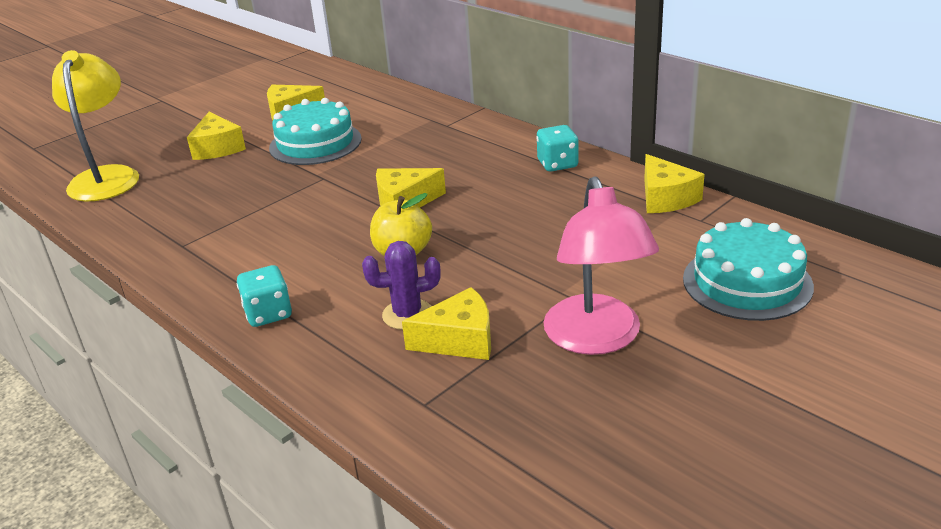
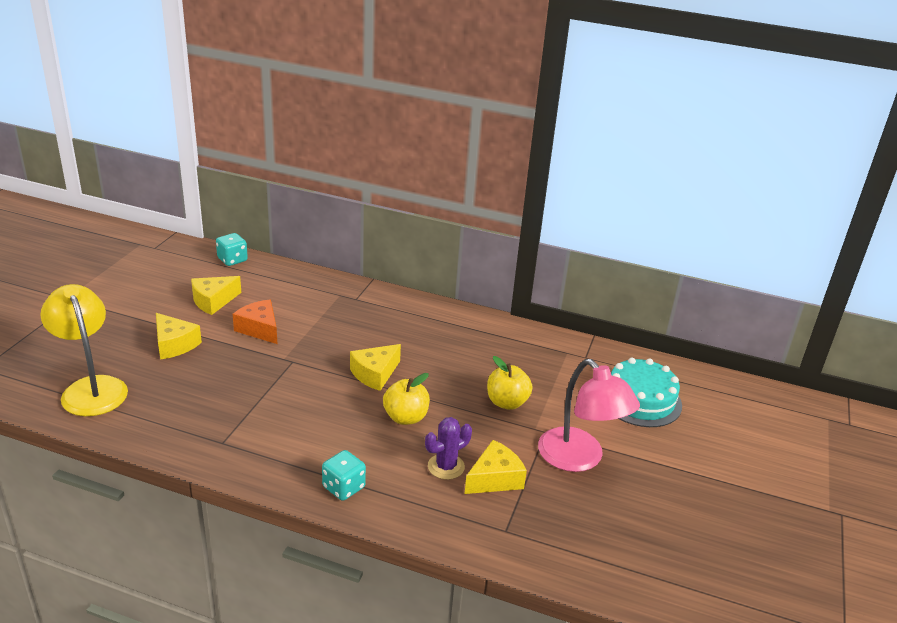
camera: 30 degrees left, 0 degrees up
turquoise cake [269,98,362,165] -> orange cheese [233,299,277,344]
turquoise dice [536,125,579,171] -> turquoise dice moved to [216,233,248,266]
yellow cheese [644,154,705,213] -> none
none -> yellow apple [487,356,532,410]

